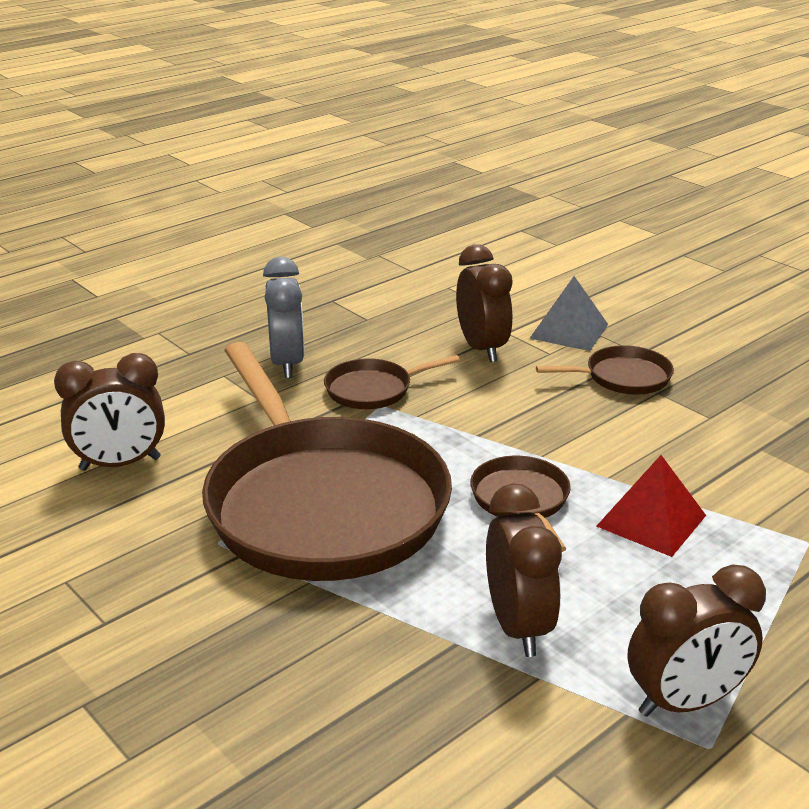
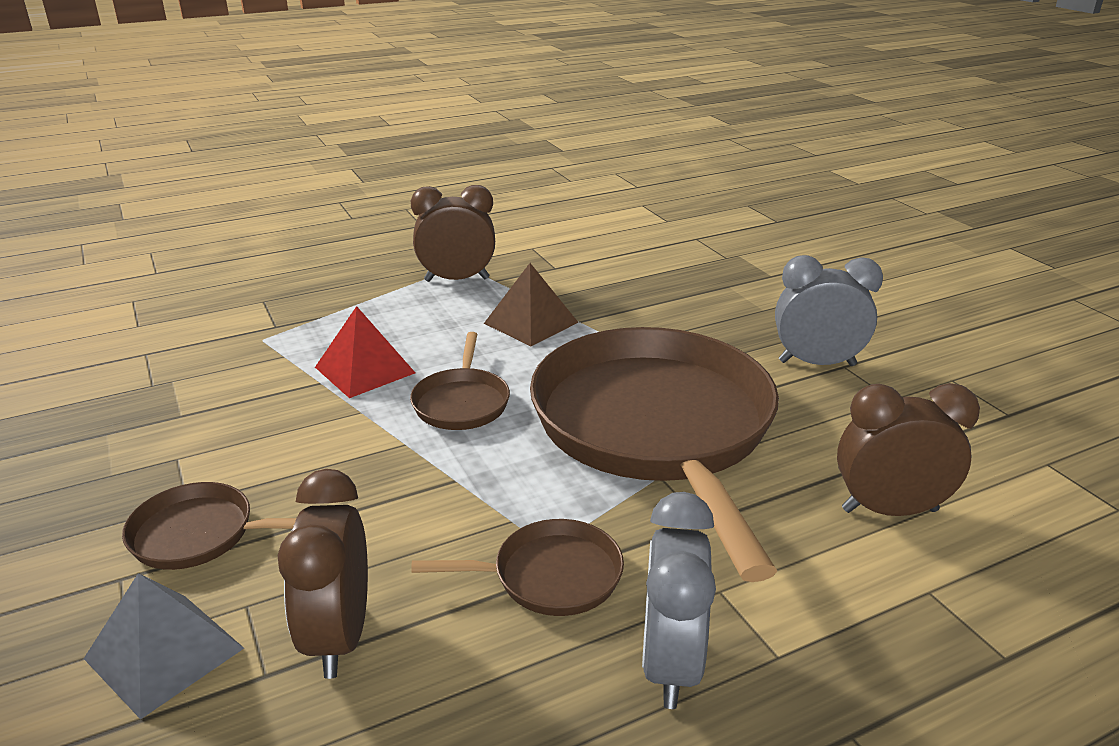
camera: 165 degrees left, 0 degrees up
brown clock [486,483,562,657] -> brown pyramid [484,263,579,346]
none -> grey clock [775,255,883,366]

